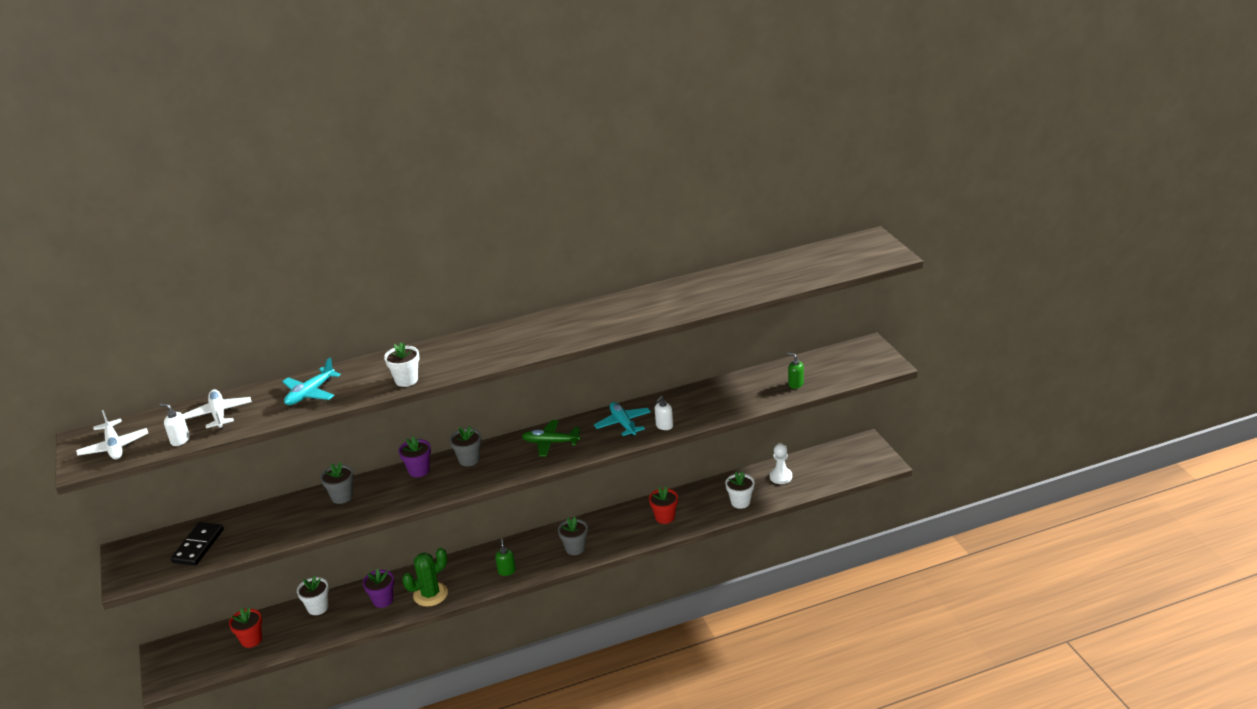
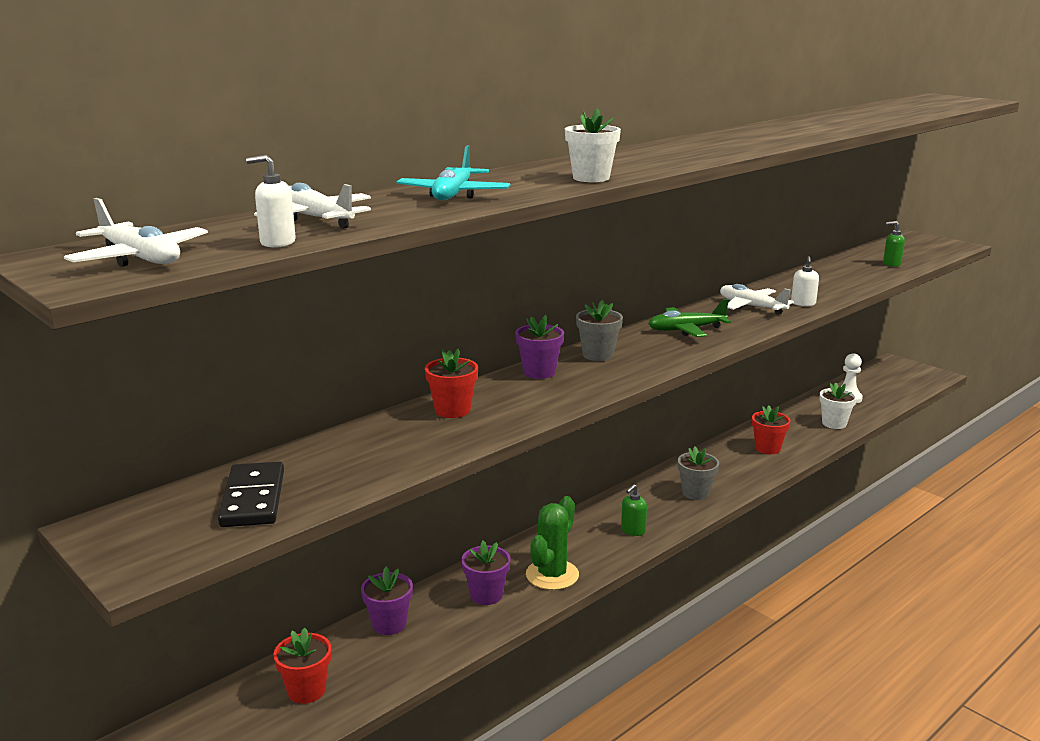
camera: 25 degrees left, 10 degrees down
white flower pot [297,575,329,615] -> purple flower pot [361,567,413,635]
grey flower pot [320,462,354,504] -> red flower pot [425,349,478,418]
green soap dispenser [495,538,516,576] -> green soap dispenser turned 105 degrees counterclockwise [621,484,647,536]
turquoise plane [594,402,651,436] -> white plane [720,284,794,315]

